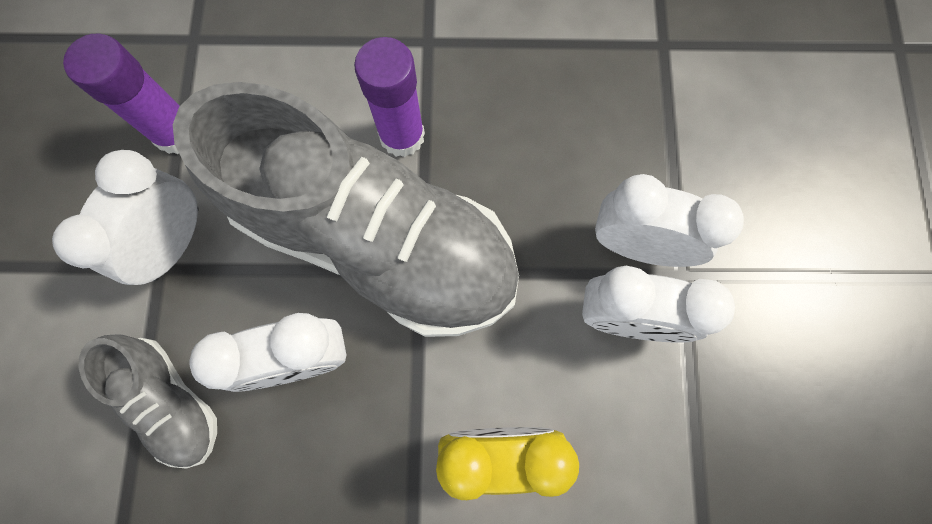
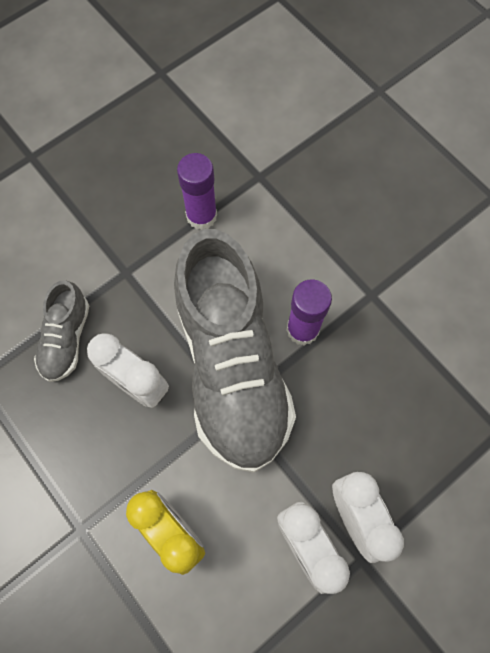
camera: 50 degrees right, 5 degrees down
white clock [52,150,199,285] -> none

